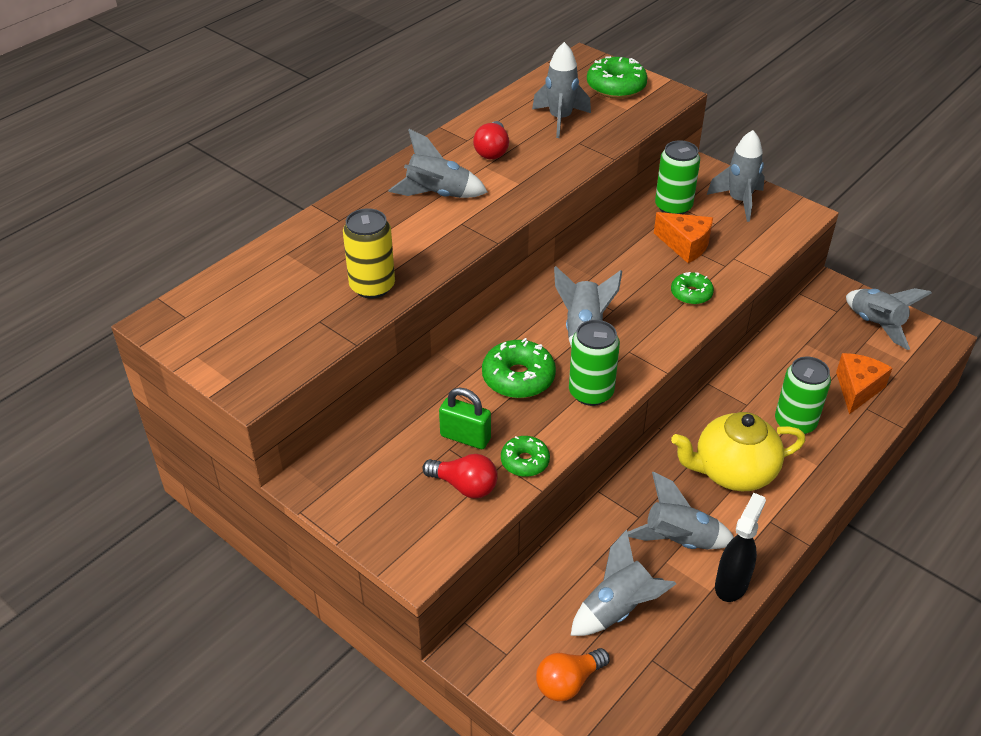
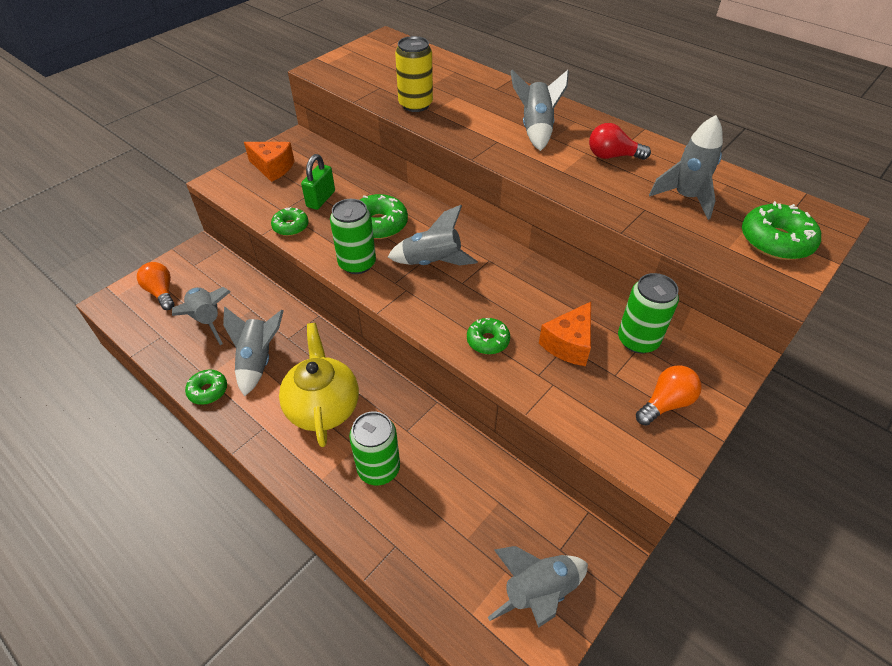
camera: 90 degrees right, 5 degrees up
red light bulb [422,454,498,498] -> none
grey rocket [707,130,765,222] -> orange light bulb [636,365,702,426]
black spray bottle [715,493,766,602] -> green donut [185,369,227,405]
orange cheese [836,353,892,414] -> orange cheese moved to [244,142,294,182]

